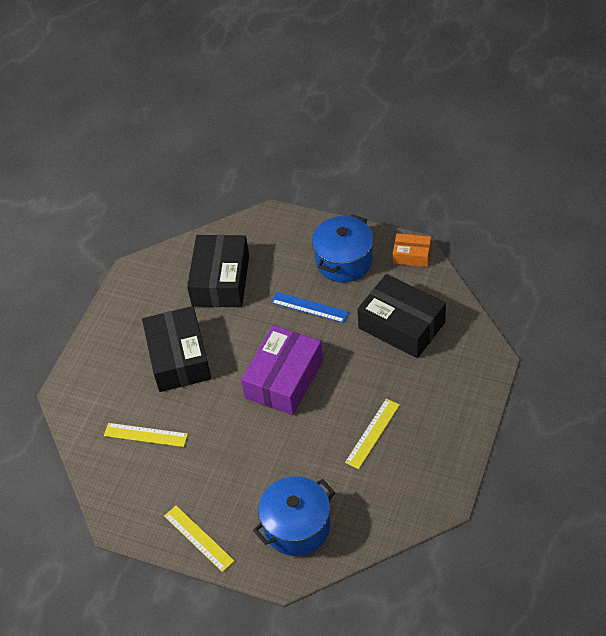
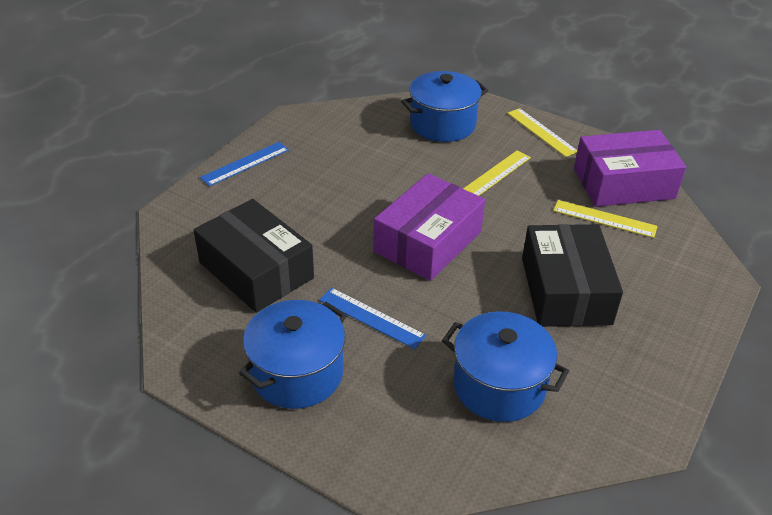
camera: 175 degrees left, 10 degrees down
black box [187,235,249,307] -> blue pot [442,311,569,422]
yellow ruler [345,399,400,469] -> yellow ruler moved to [463,150,531,196]
orange box [393,233,431,267] -> none
none -> blue ruler [200,142,289,186]
none -> purple box [574,130,686,207]

